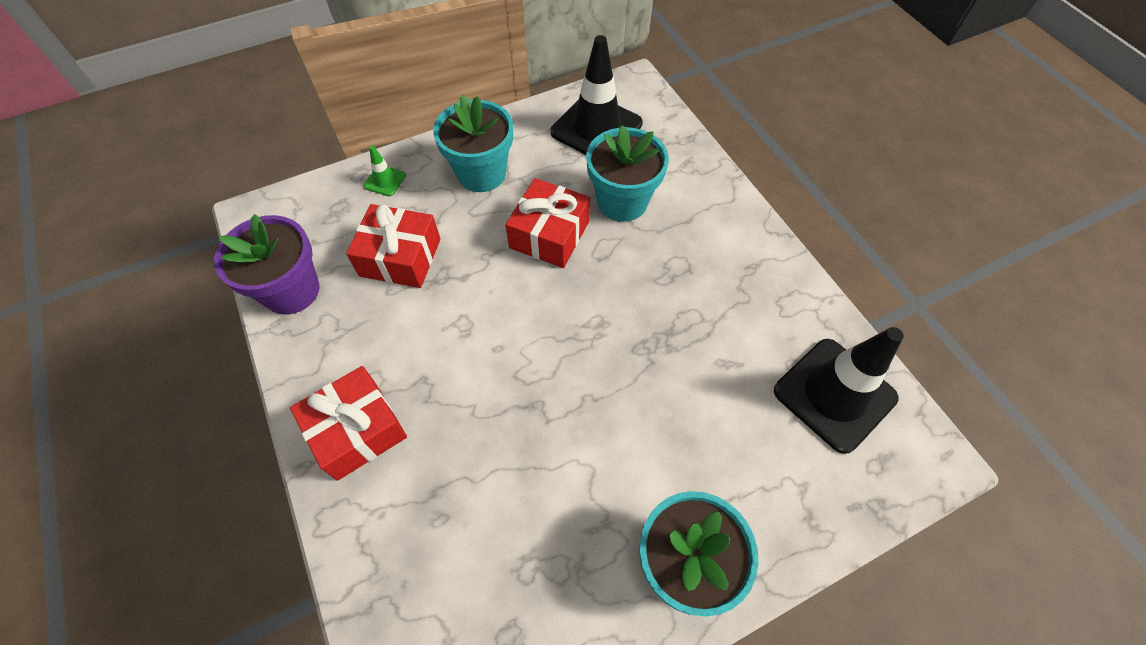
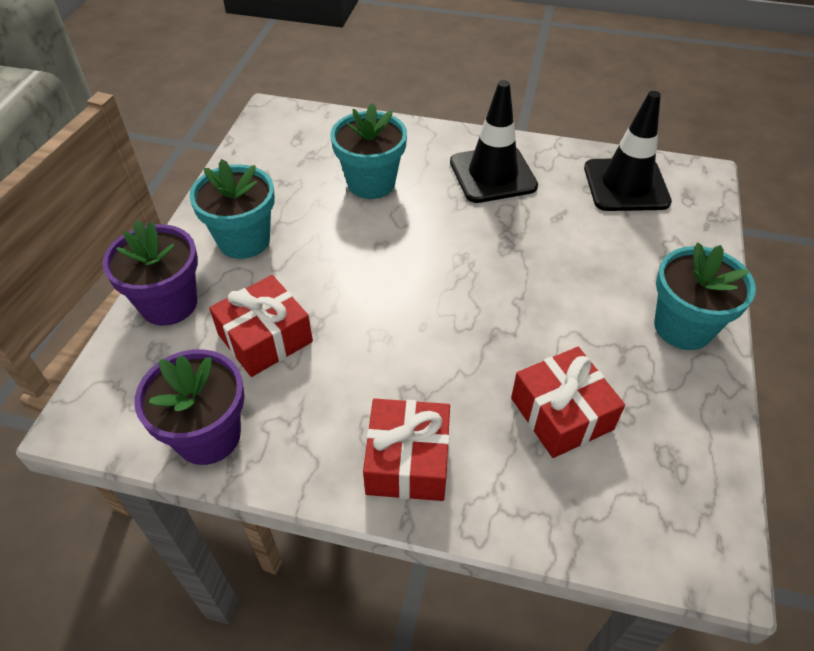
camera: 50 degrees left, 10 degrees down
green traffic cone [364,145,406,196] -> purple flower pot [102,220,198,326]
red gift [505,178,590,268] -> red gift moved to [511,347,625,458]
black traffic cone [551,35,643,155] -> black traffic cone moved to [450,80,538,203]

